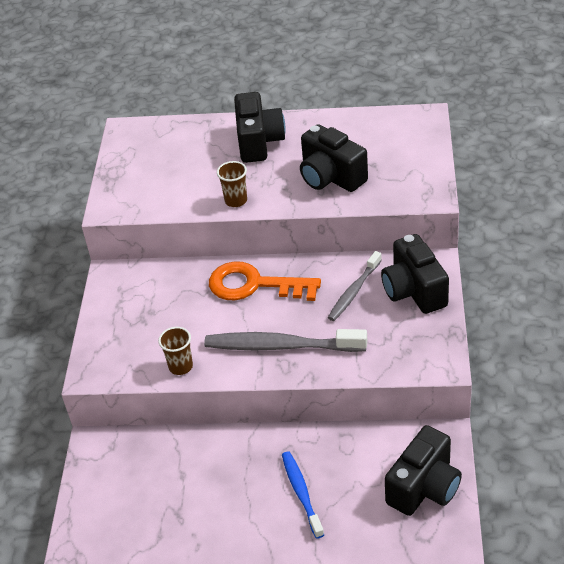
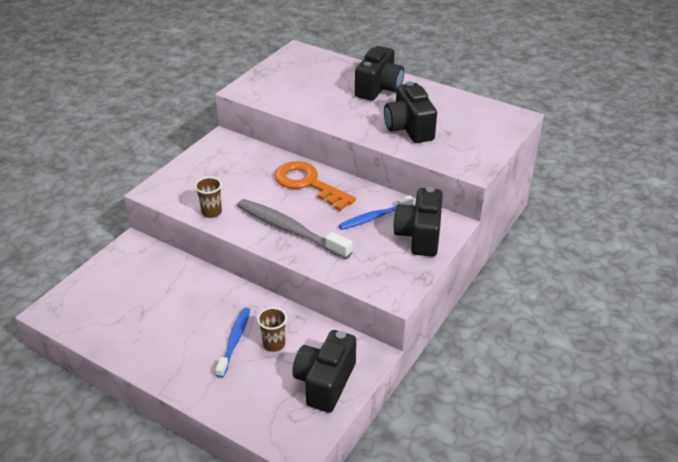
camera: 25 degrees right, 5 degrees down
brown cup [217,161,247,207] -> brown cup moved to [257,307,287,352]
grey toothbrush [328,251,382,321] -> blue toothbrush [339,195,414,230]
black camera [385,425,462,516] -> black camera turned 135 degrees clockwise [292,330,356,413]

